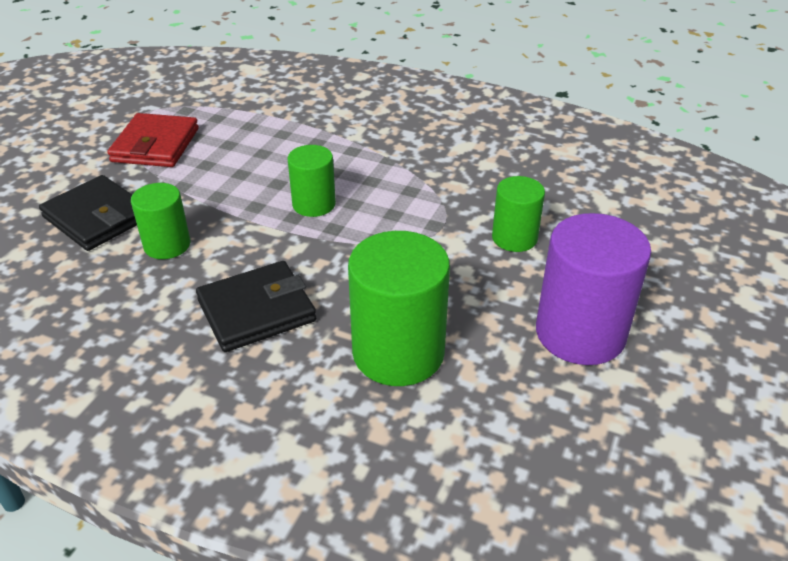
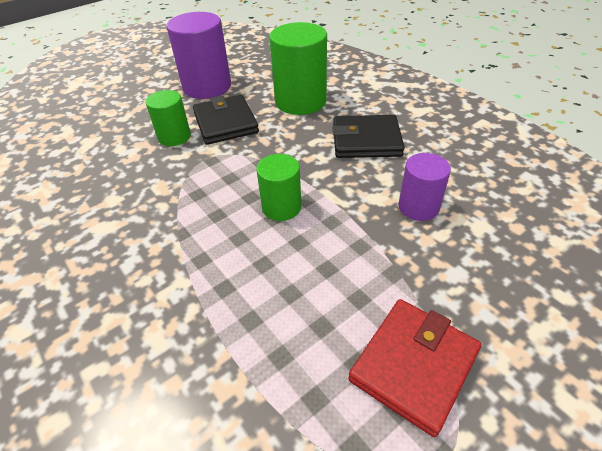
camera: 150 degrees left, 5 degrees up
black wallet [39,175,137,251] -> black wallet moved to [193,95,259,145]
green cylinder [131,183,190,259] -> purple cylinder [398,153,451,221]

